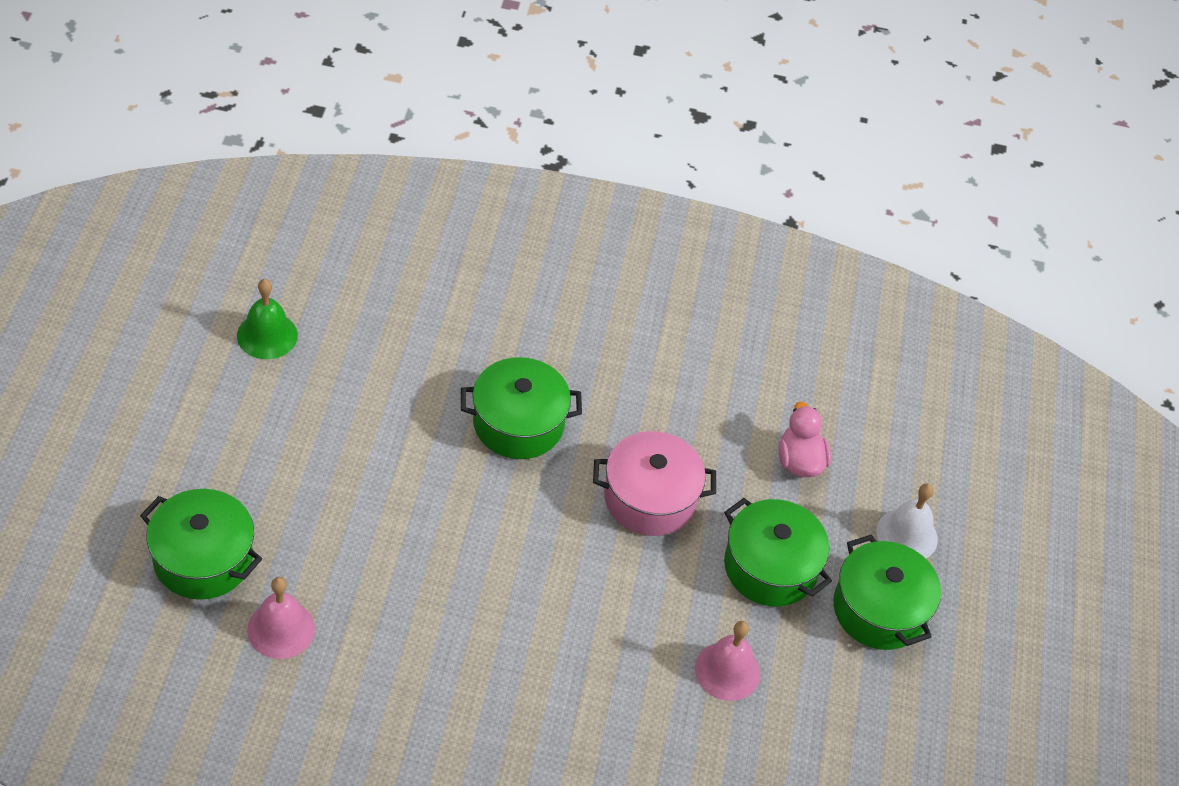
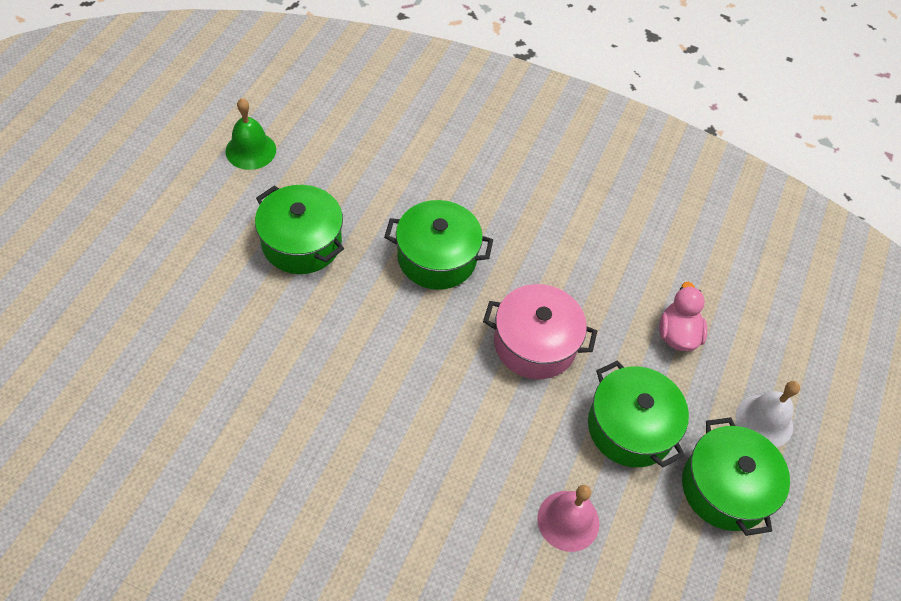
camera: 15 degrees right, 5 degrees up
green pot [140,489,262,600] -> green pot moved to [255,185,344,274]
pink bell [247,577,315,659] -> none

